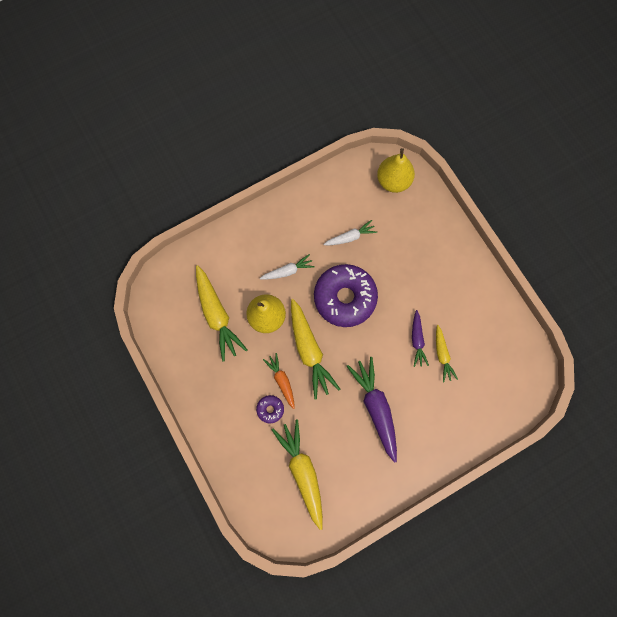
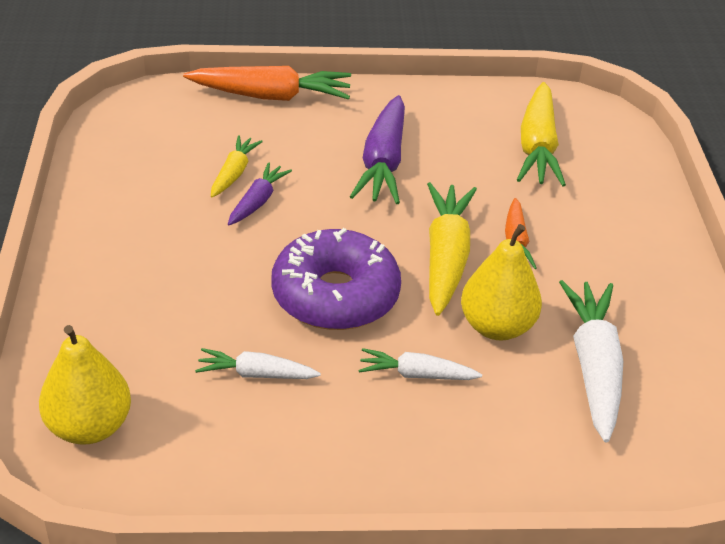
camera: 155 degrees left, 35 degrees down
yellow carrot [196,265,247,362] -> white carrot [559,280,623,442]
purple donut [256,395,284,423] -> none
none -> orange carrot [183,66,351,101]

